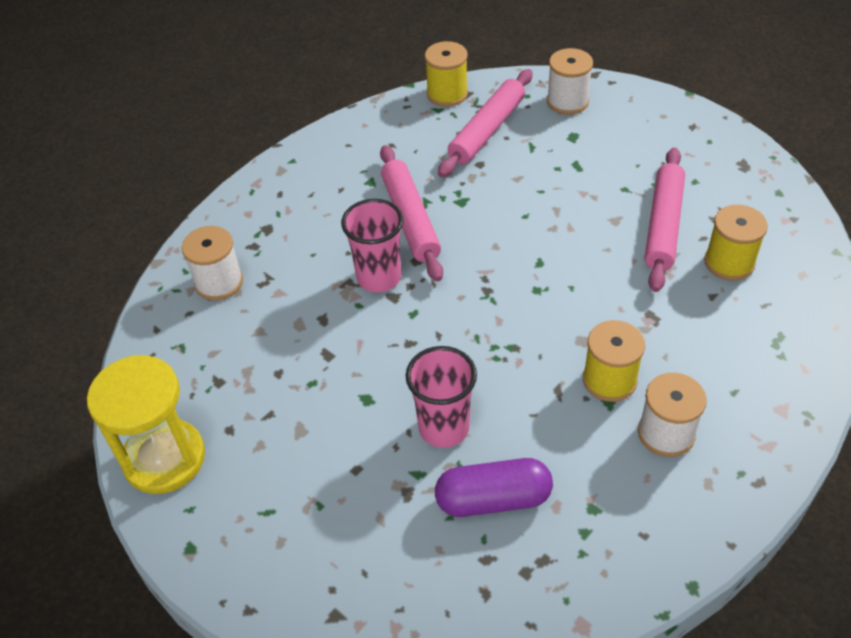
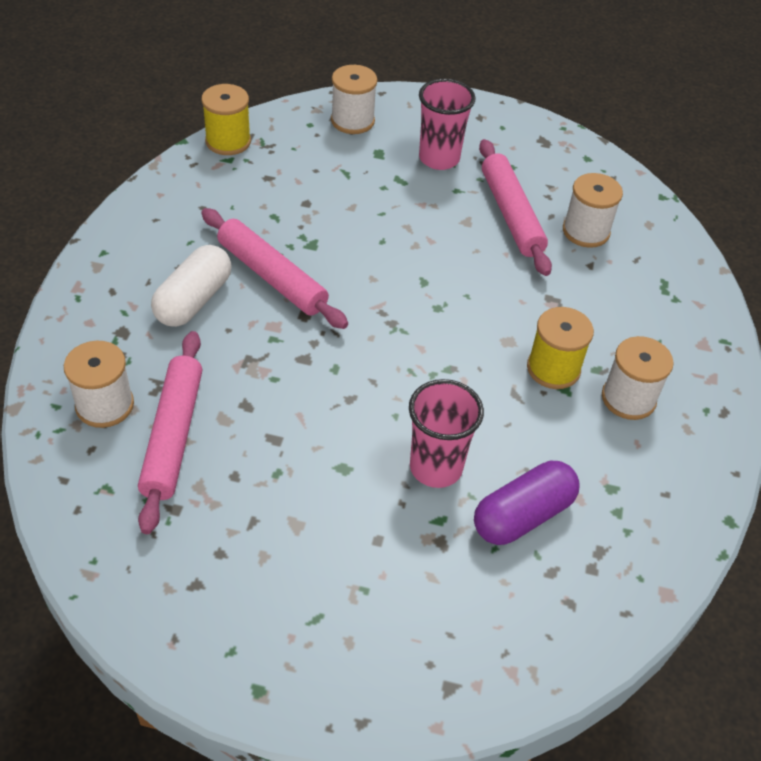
camera: 35 degrees left, 0 degrees up
yellow hourglass [87,355,205,494] -> none
pink cup [341,199,403,293] -> pink cup moved to [419,79,476,170]
pink rolling pin [438,69,533,177] -> pink rolling pin moved to [138,331,202,534]
yellow spool [704,205,768,281] -> white spool [563,173,623,248]
none -> white capsule [151,245,232,327]

